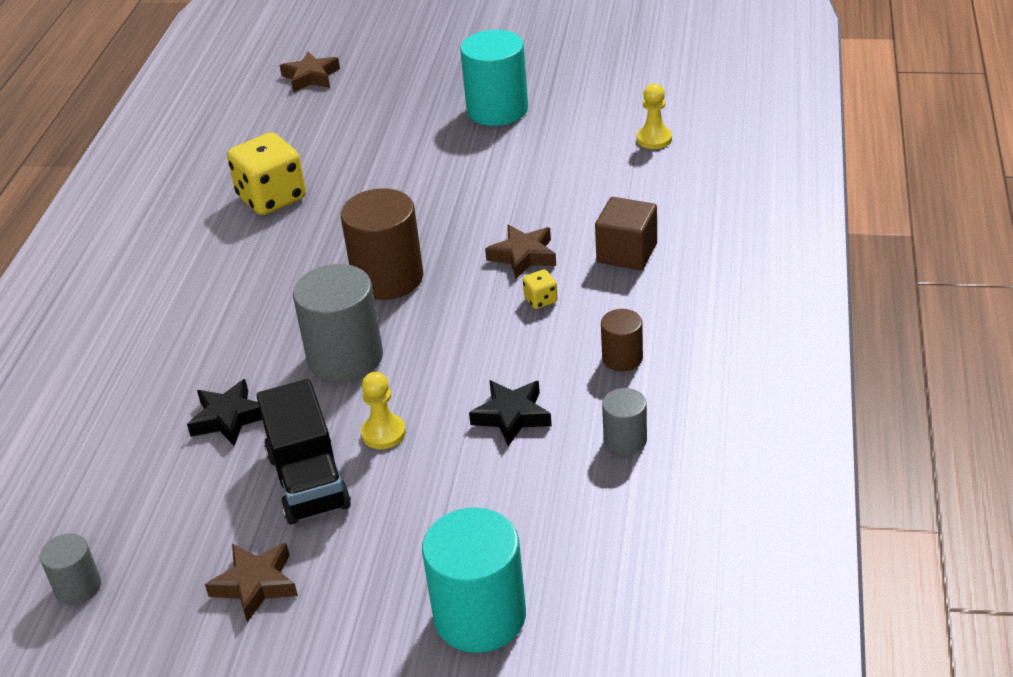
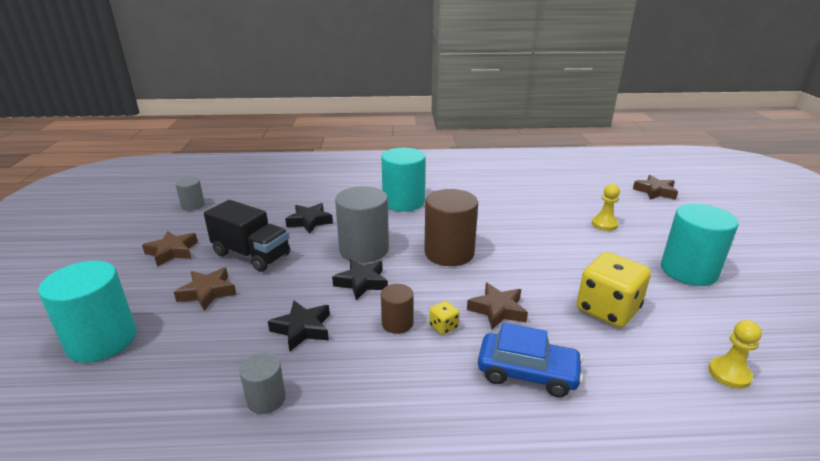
camera: 75 degrees right, 10 degrees down
yellow dice [227,132,306,215] -> yellow dice moved to [577,252,651,328]
black truck [257,379,351,525] -> black truck turned 120 degrees counterclockwise [204,200,290,272]
yellow pawn [361,372,406,449] -> yellow pawn moved to [592,184,620,231]
brown cube [595,197,657,270] -> blue car [478,323,583,397]
brown cylinder [601,309,643,371] -> brown cylinder moved to [381,284,414,334]
none -> brown star [174,267,236,311]
none -> black star [332,259,388,300]
none -> turquoise cylinder [381,148,426,212]

